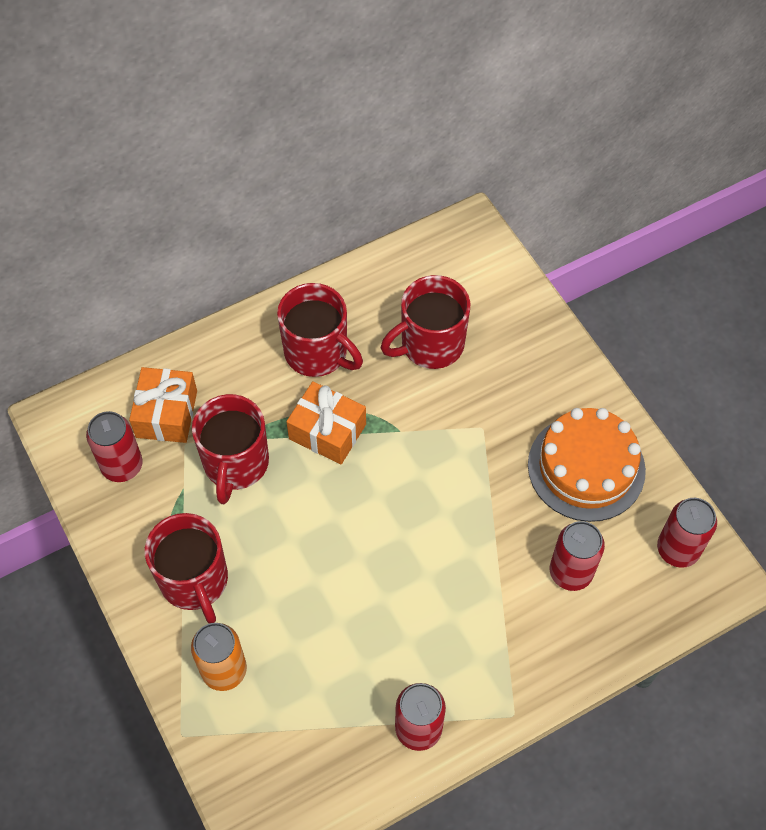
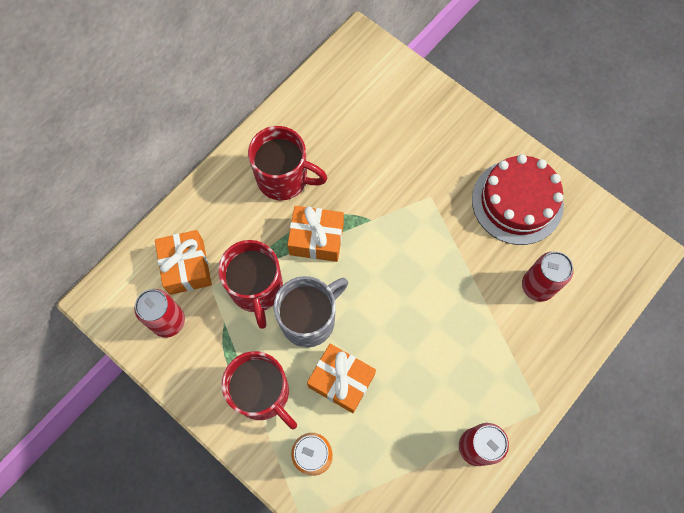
camera: 20 degrees left, 10 degrees up
red mug [381,275,470,369] -> none
orange cake [528,408,646,522] -> red cake [472,154,564,245]
red can [657,498,717,568] -> none
none -> grey mug [274,276,348,347]
none -> orange gift [307,344,376,413]

